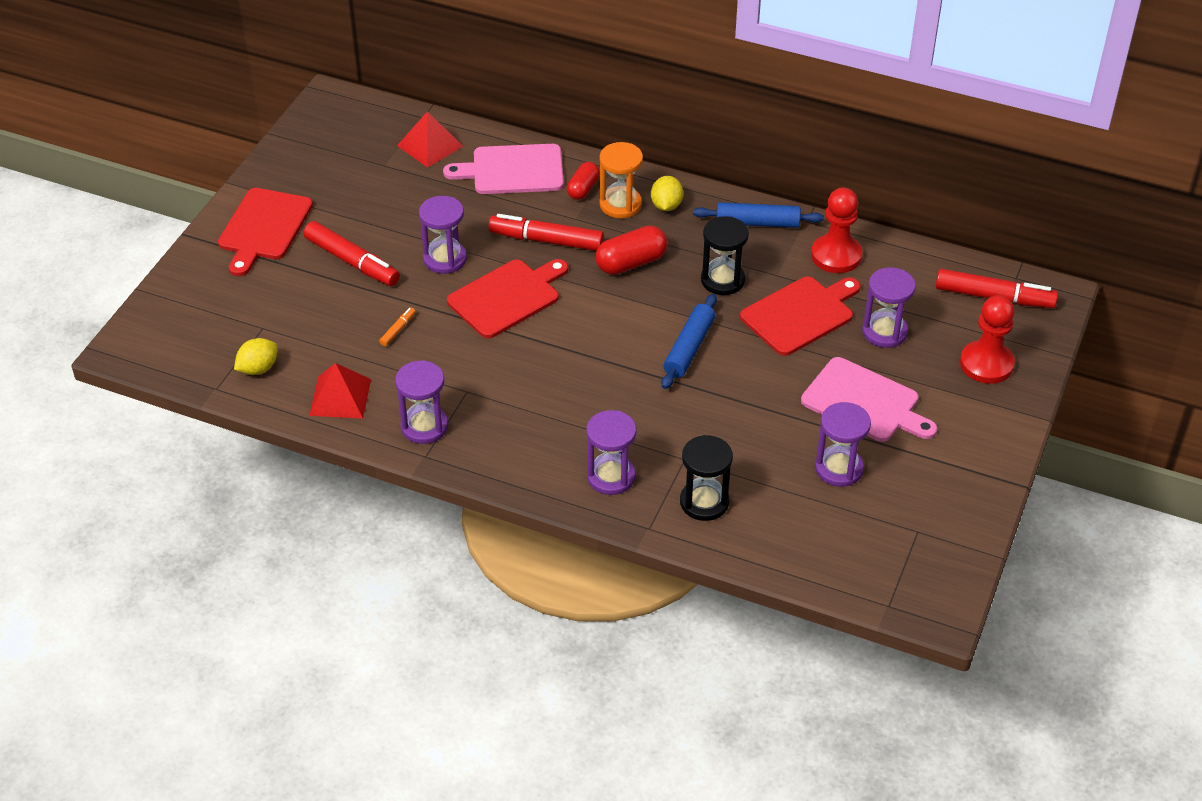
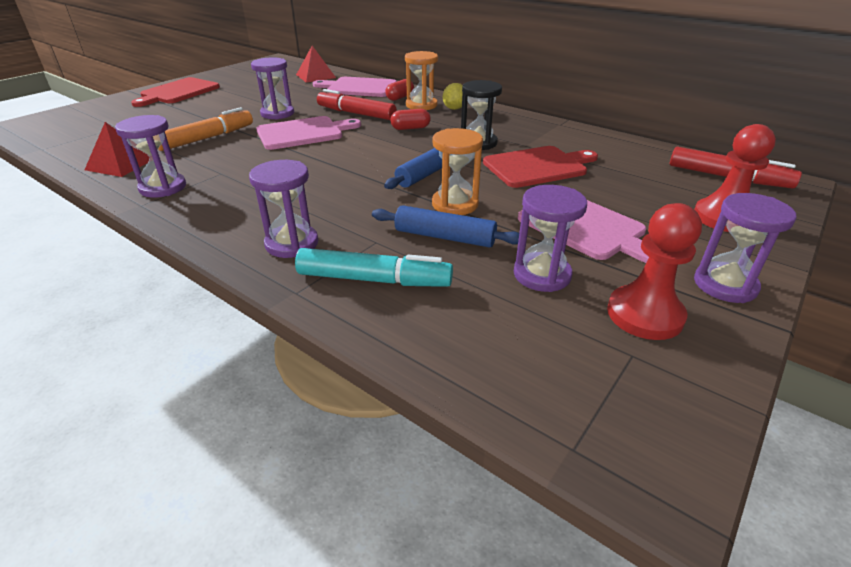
camera: 15 degrees right, 10 degrees down
yellow lemon [234,338,278,375] -> none
red marker [304,221,400,286] -> none
orange marker [379,308,415,346] -> orange marker [158,107,253,151], size x2.26
red cutting board [447,259,568,338] -> pink cutting board [256,116,361,150]
red capsule [595,225,667,275] -> red capsule [390,109,431,130], size x0.65
black hourglass [680,435,733,521] -> turquoise marker [295,248,453,287]
blue rolling pin [693,202,824,228] -> blue rolling pin moved to [372,205,519,248]
red pawn [811,188,862,273] -> red pawn moved to [607,203,702,340]
purple hourglass [862,267,916,348] -> purple hourglass moved to [694,193,797,303]
none -> orange hourglass [432,128,483,215]

